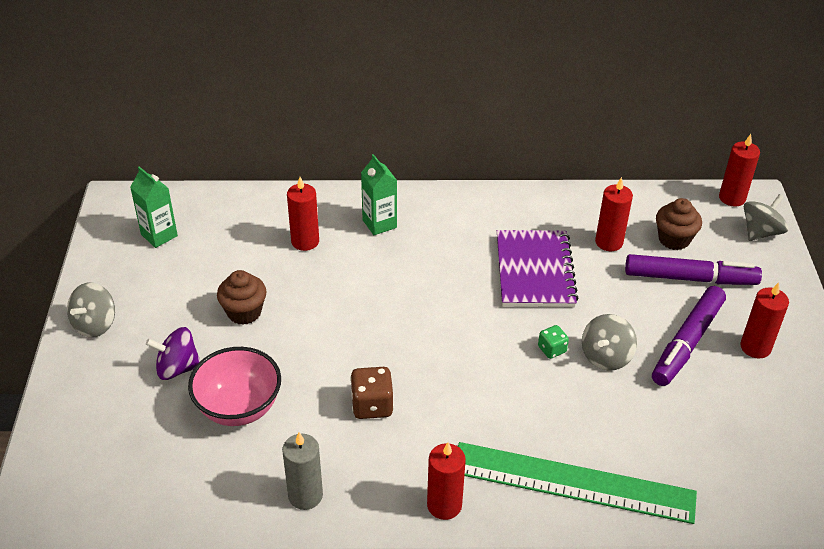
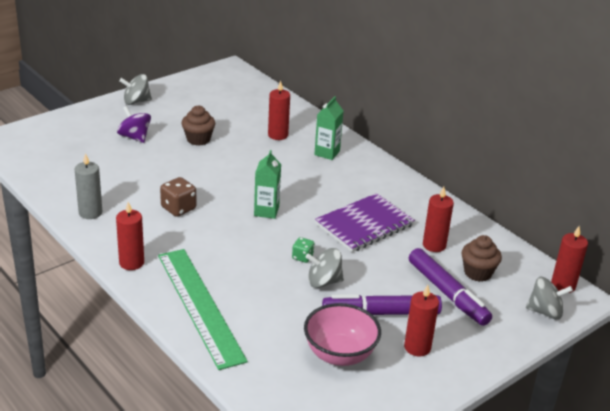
camera: 50 degrees right, 10 degrees down
green carton [130,166,178,248] -> green carton moved to [254,150,281,219]
pink bowl [188,347,281,426] -> pink bowl moved to [304,303,381,366]

